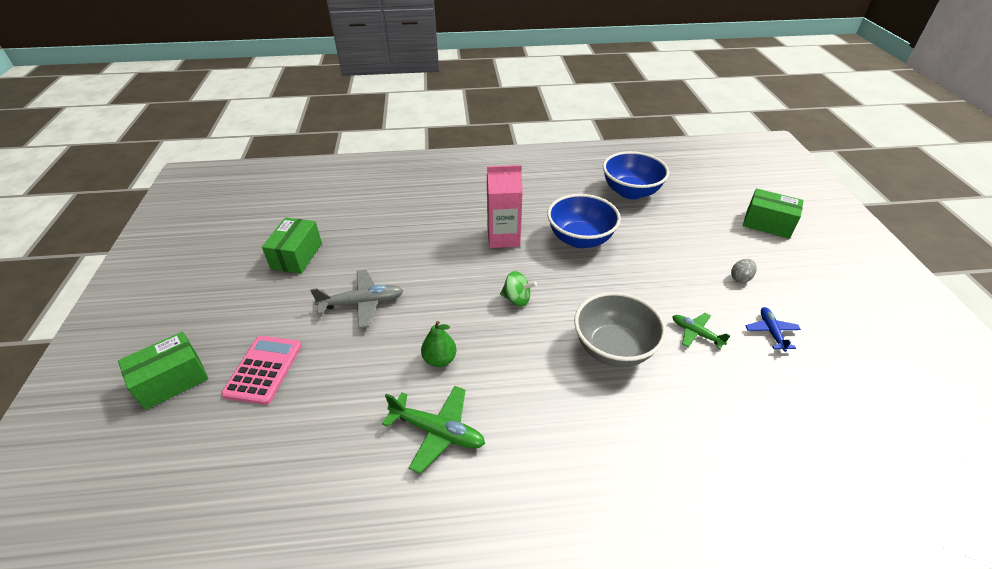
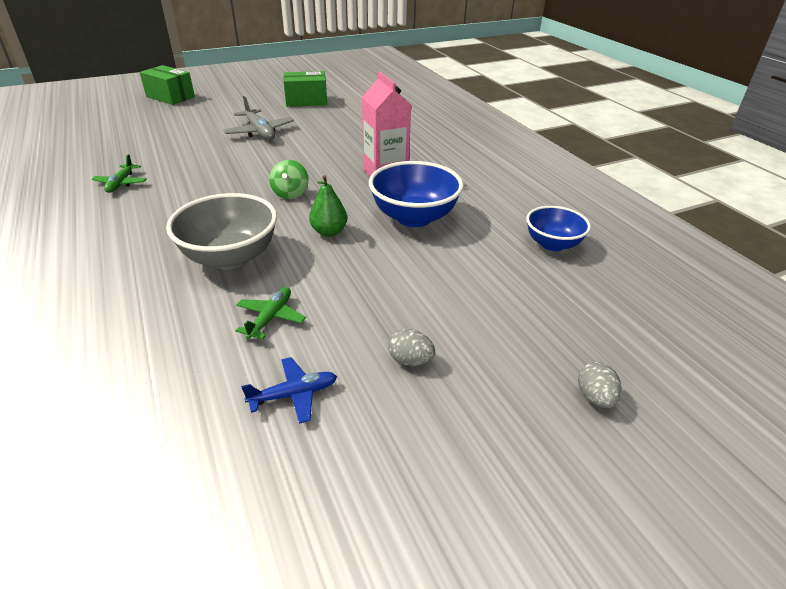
camera: 70 degrees right, 5 degrees down
pink calculator [221,336,302,405] -> none
green plane [382,386,485,474] -> green plane [92,154,147,193], size x0.63
green pear [421,321,457,367] -> green pear moved to [309,175,347,237]
blue bowl [603,151,669,199] -> blue bowl [526,206,591,251], size x0.63
green box [743,188,804,239] -> grey egg [578,362,622,408]

